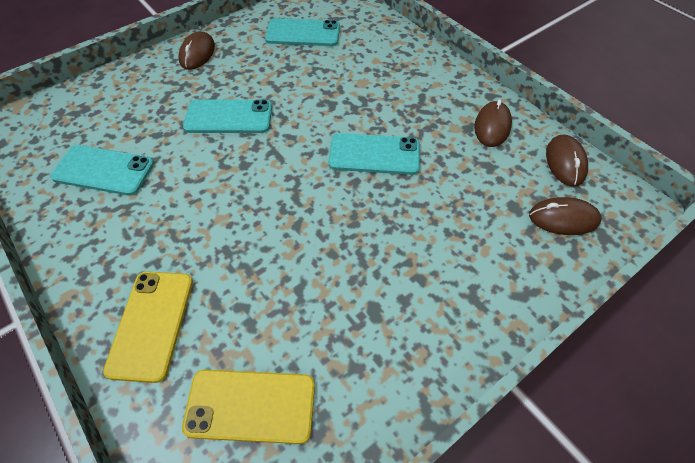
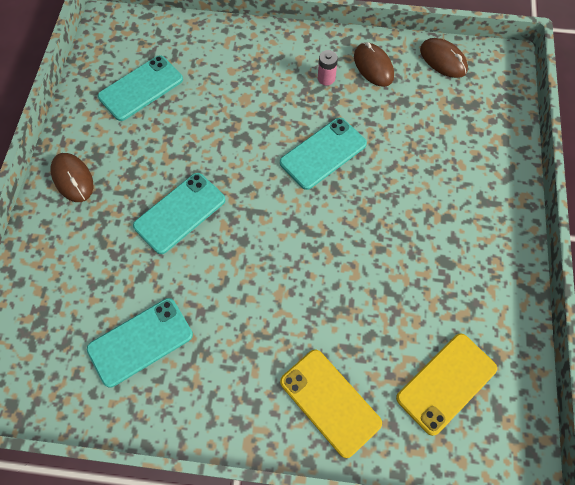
camera: 45 degrees left, 10 degrees up
brown mouse [529,197,601,235] -> none
none -> pink battery [318,50,338,86]

